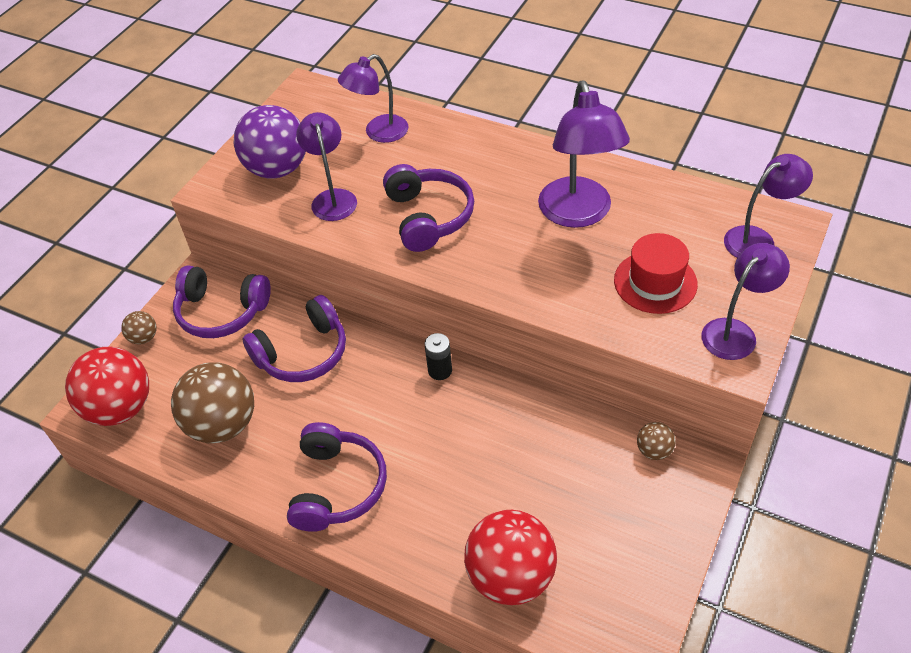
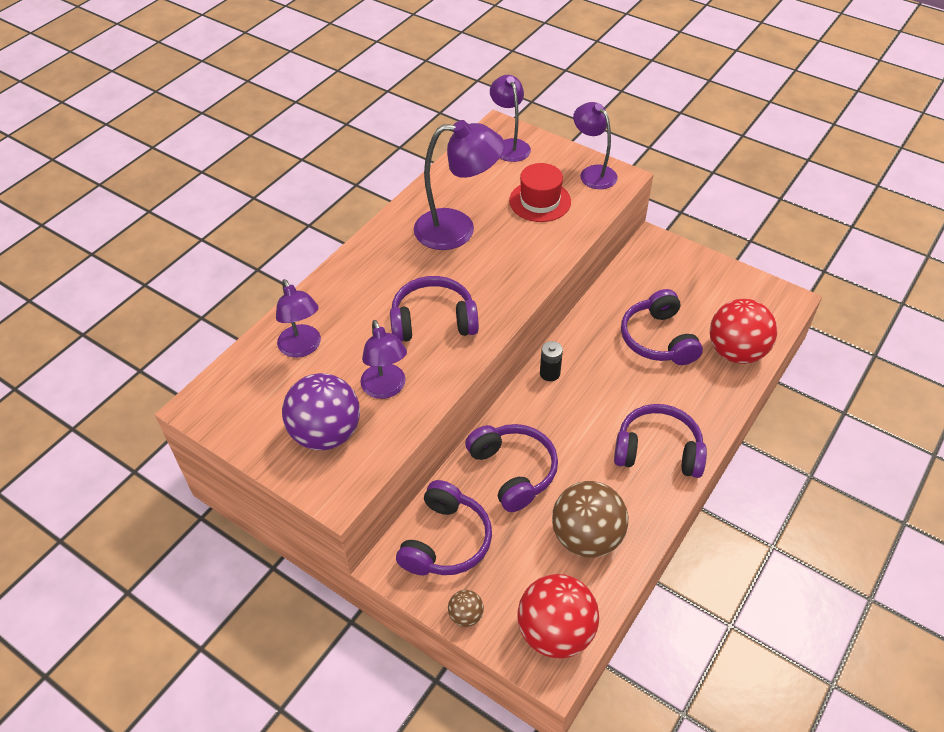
camera: 85 degrees left, 0 degrees up
purple lamp [296,112,357,221] -> purple lamp turned 105 degrees counterclockwise [360,320,407,399]
brown ball [637,422,676,460] -> none
none -> purple headphones [621,289,703,365]

